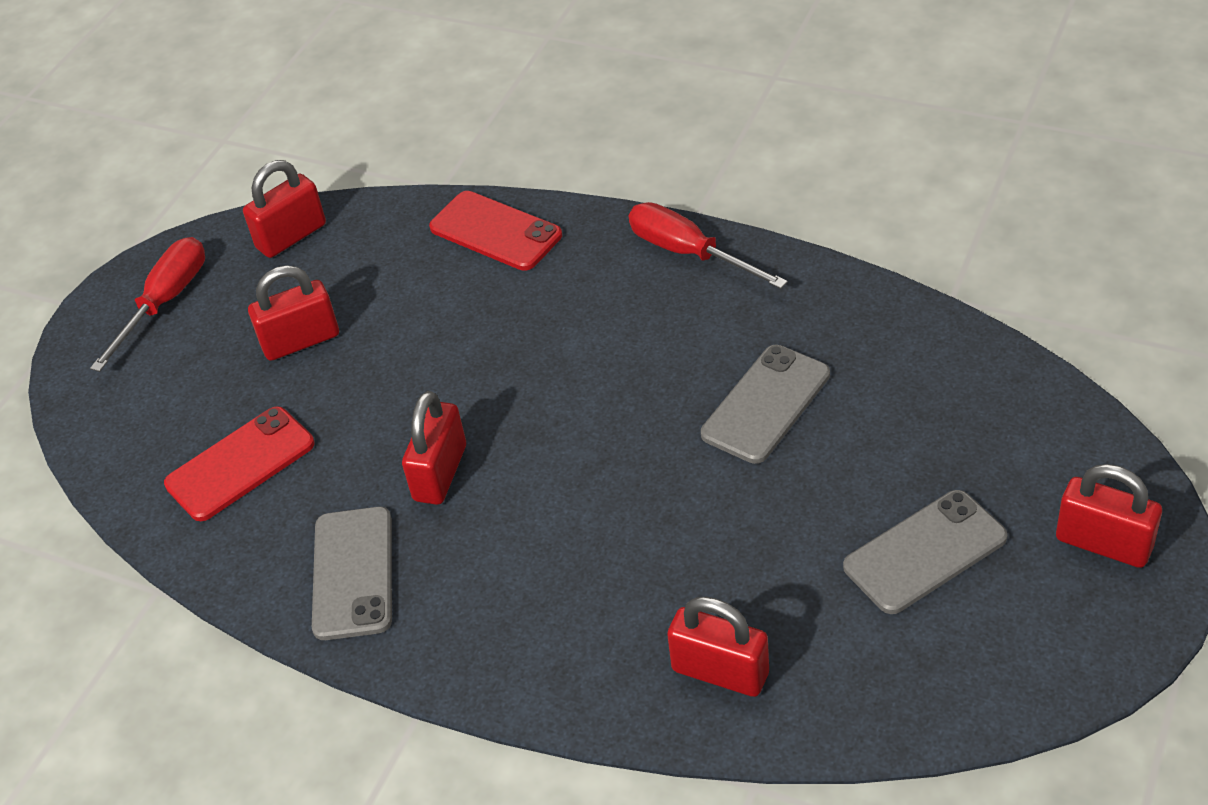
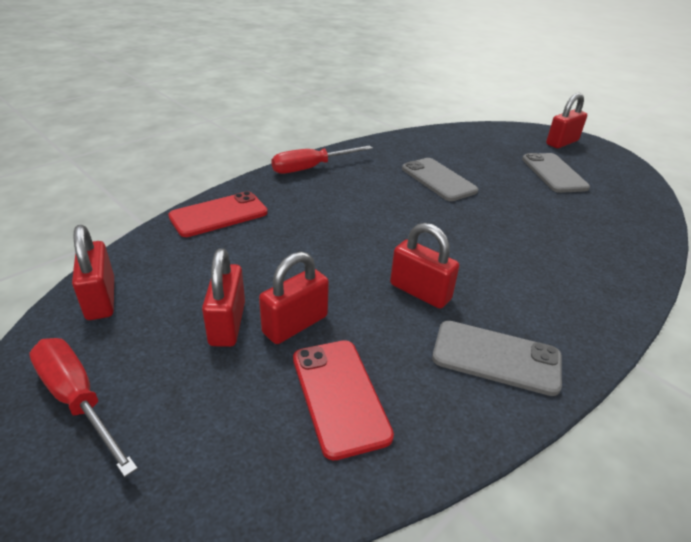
camera: 75 degrees left, 10 degrees down
red padlock [667,596,769,697] -> red padlock moved to [259,252,329,344]

